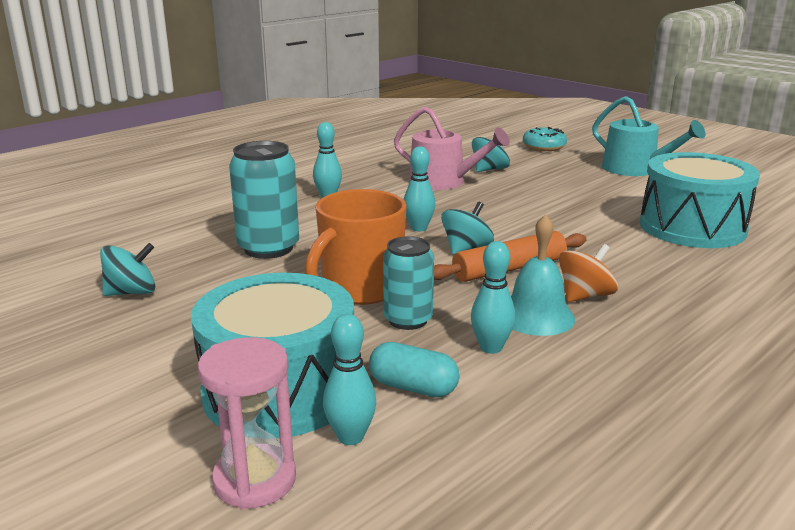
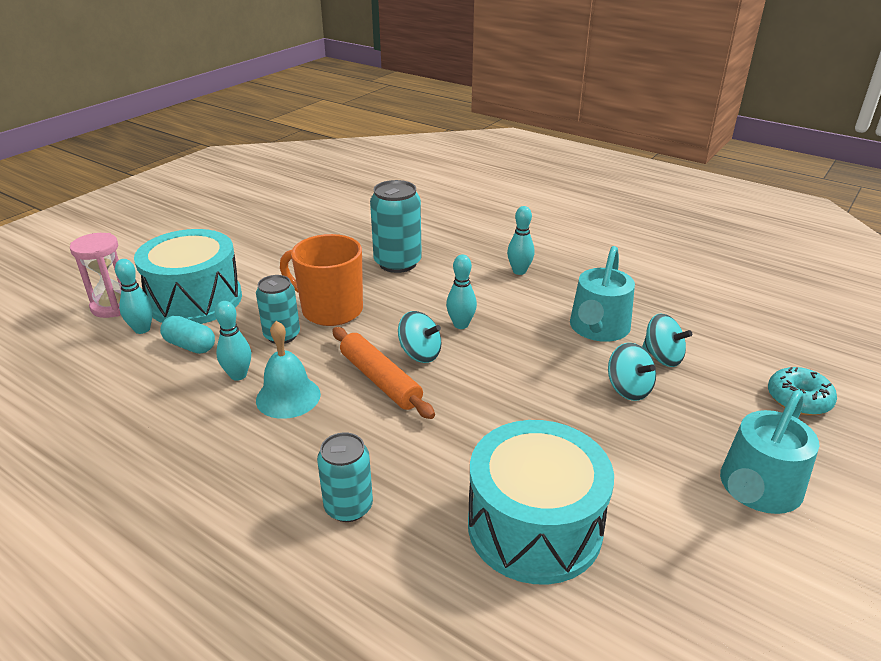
camera: 80 degrees right, 10 degrees up
turquoise spinning top [100,243,155,296] -> turquoise spinning top moved to [608,343,656,401]
turquoise capsule [369,342,459,397] -> turquoise capsule turned 75 degrees counterclockwise [160,316,215,354]
pink watering can [394,106,510,190] -> turquoise watering can [570,246,635,342]
orange spinning top [559,244,618,302] -> none
none -> turquoise can [317,432,373,522]

